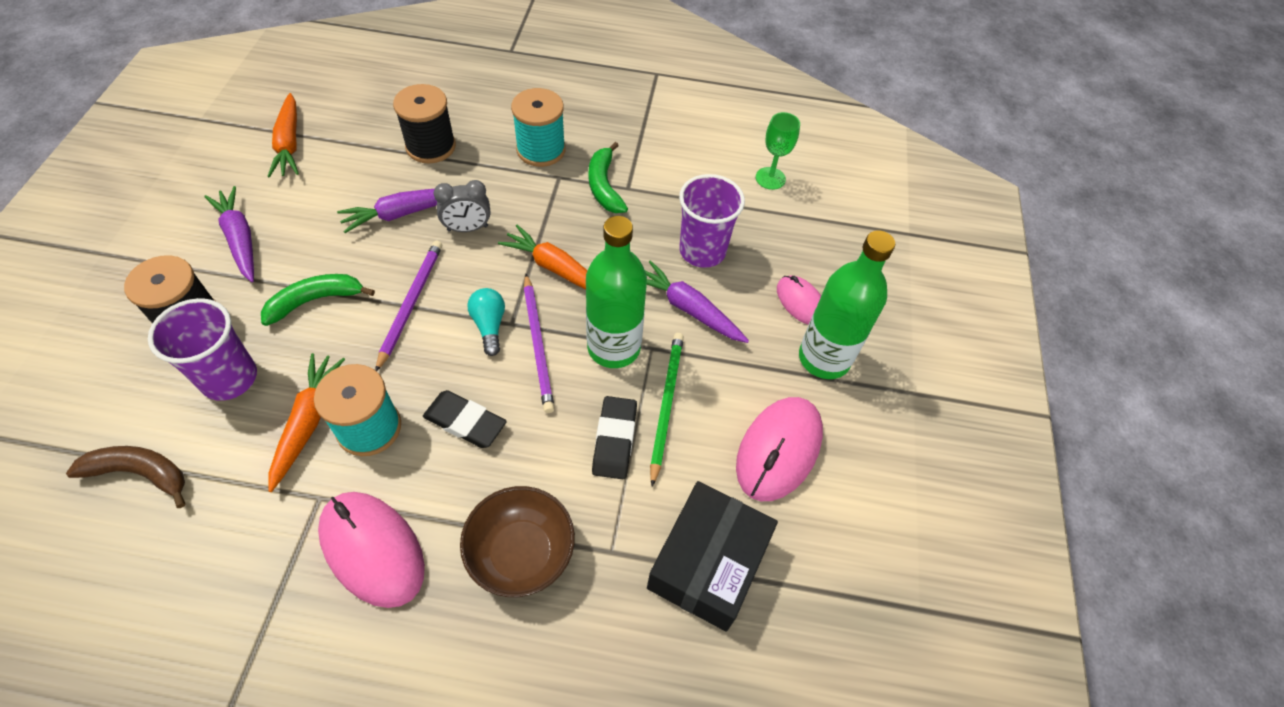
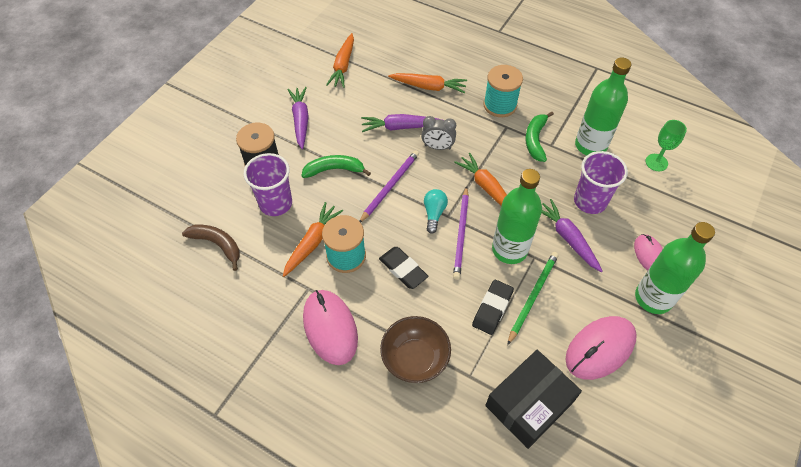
camera: 25 degrees right, 0 degrees up
black spool [393,84,456,163] -> orange carrot [388,73,467,93]
none -> green bottle [575,58,631,155]

